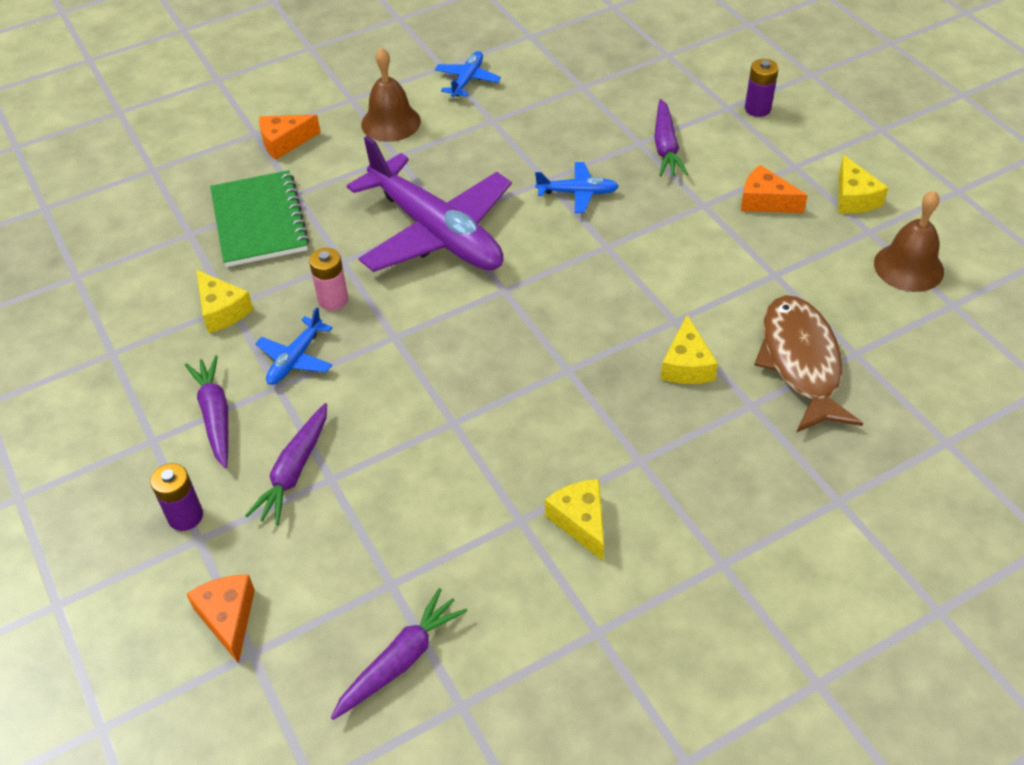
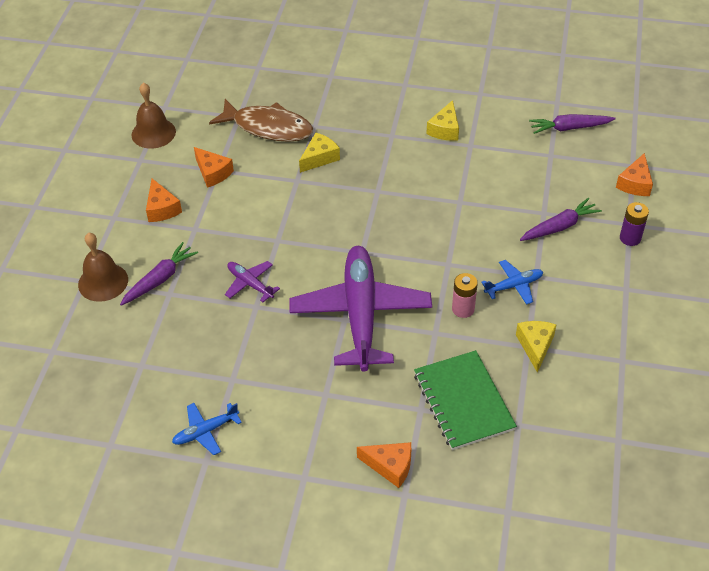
camera: 140 degrees left, 0 degrees up
purple carrot [185,355,228,468] -> none
green notebook [210,170,309,267] -> green notebook turned 45 degrees counterclockwise [414,350,517,450]
brown bell [361,47,421,142] -> brown bell moved to [78,233,128,302]
blue plane [535,162,619,213] -> purple plane [225,261,280,302]
purple battery [745,59,779,117] -> none
brown fish [754,295,863,433] -> brown fish turned 105 degrees counterclockwise [209,99,313,142]
yellow cheese [838,155,889,214] -> none
none -> orange cheese [194,147,234,188]

